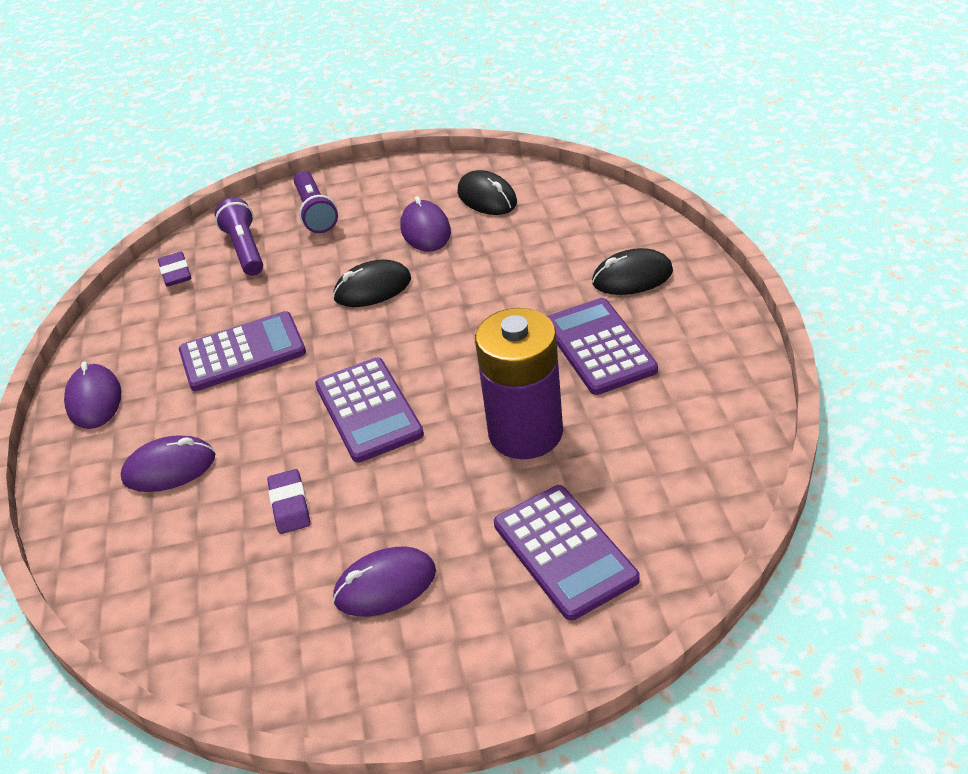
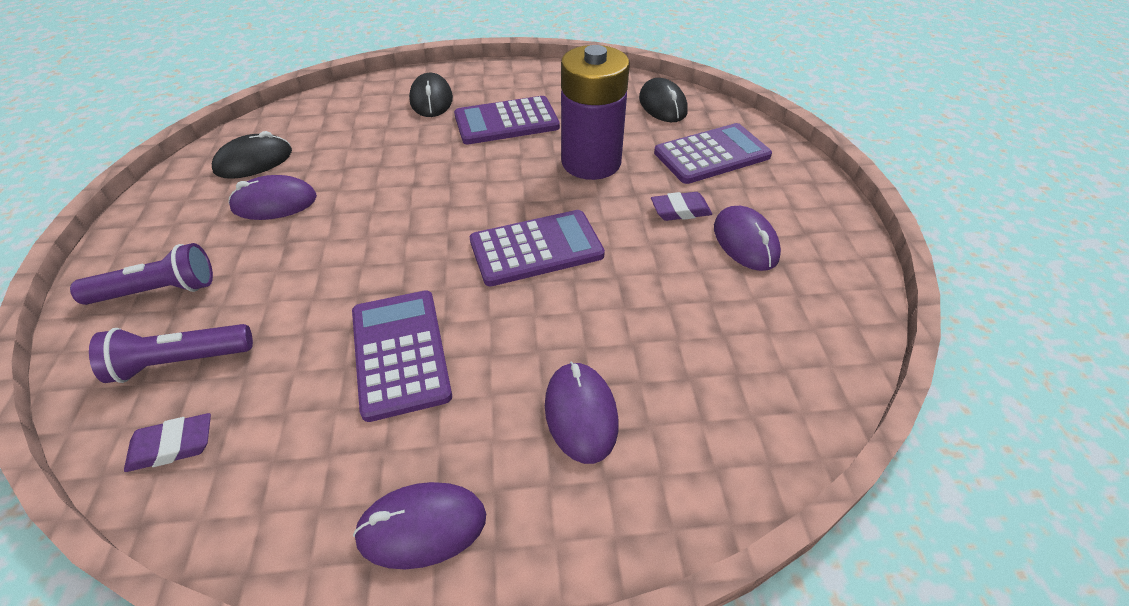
camera: 90 degrees left, 5 degrees up
purple eraser [267,469,310,534] -> purple eraser moved to [651,192,712,221]
black mouse [333,259,411,307] -> black mouse moved to [639,78,688,122]

